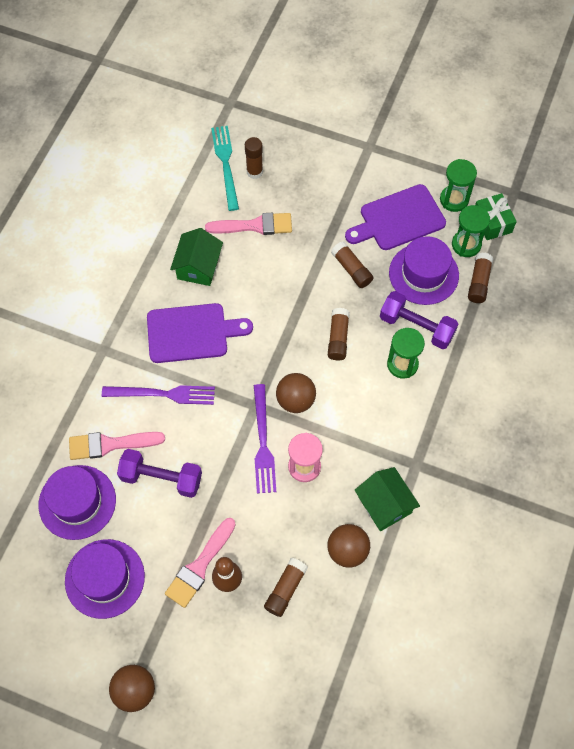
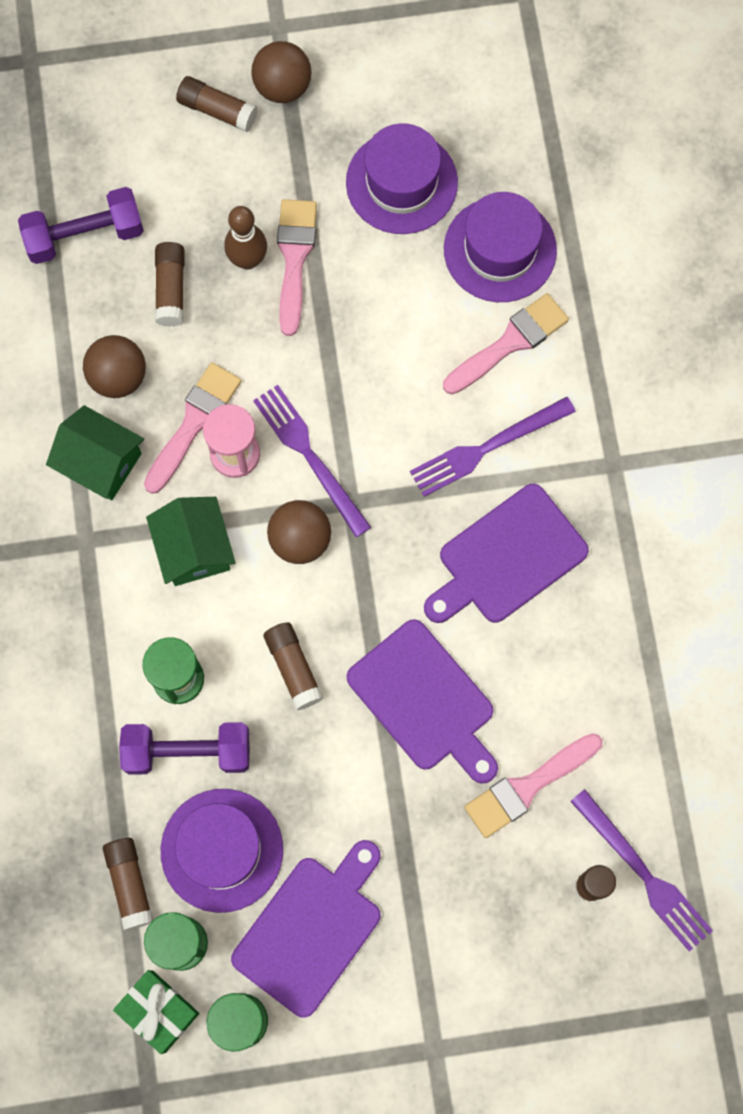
camera: 150 degrees right, 10 degrees up
purple dumbbell [117,449,202,498] -> purple dumbbell moved to [18,187,144,264]
green house [170,228,223,286] -> green house moved to [146,497,236,586]
turquoise fork [211,126,239,211] -> purple fork [570,789,713,952]
brown glue stick [331,241,373,288] -> brown glue stick moved to [176,76,258,132]
none -> pink brush [144,363,242,494]
none -> purple cutting board [346,619,498,784]

